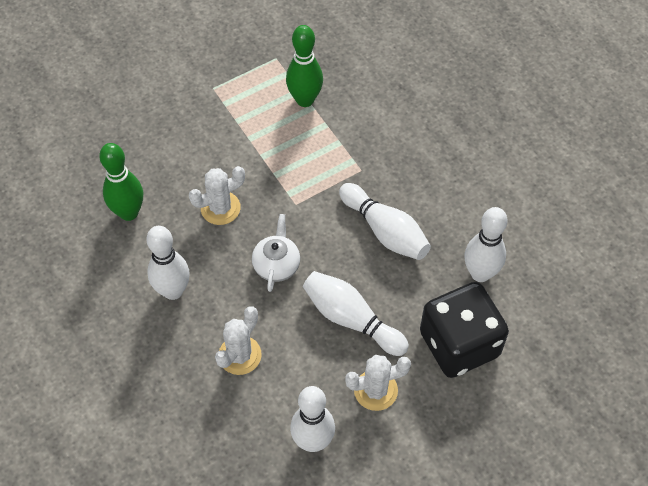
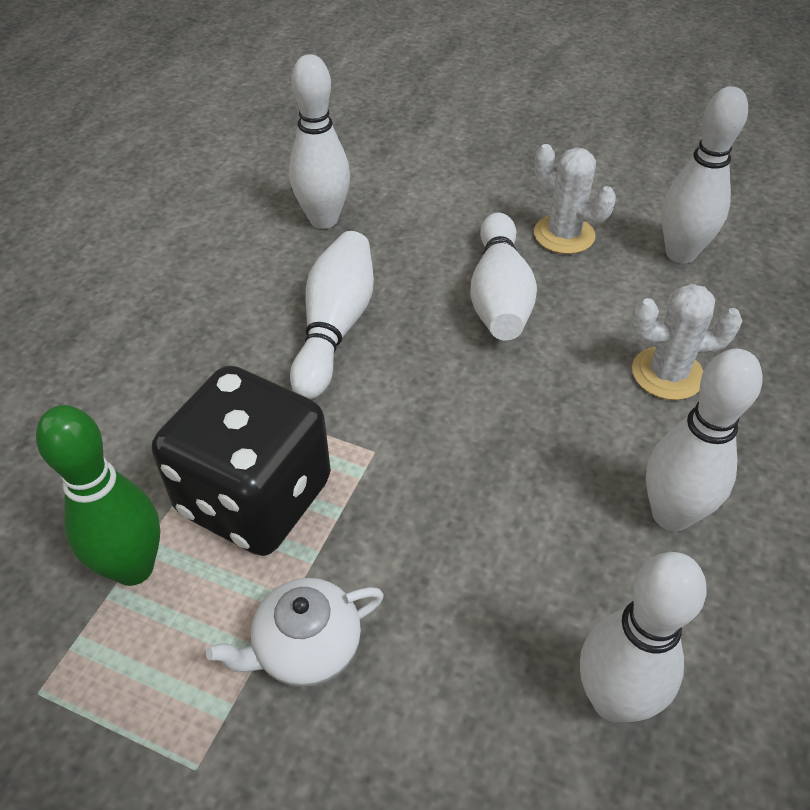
camera: 125 degrees left, 10 degrees down
green bowling pin [99,143,143,221] -> white bowling pin [580,552,707,722]
white cactus [189,166,245,225] -> none
white teapot [252,214,300,292] -> white teapot moved to [206,578,384,687]
black dice [420,282,509,378] -> black dice moved to [152,365,331,556]

